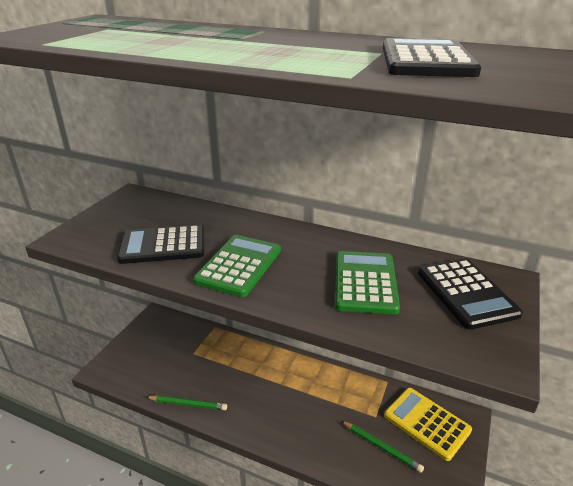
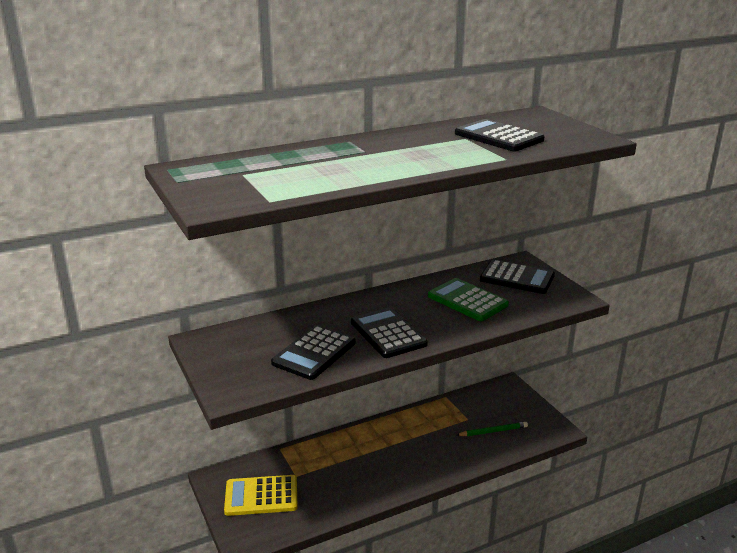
camera: 50 degrees left, 5 degrees down
green pencil [146,395,227,410] -> none
green calculator [193,235,281,297] -> black calculator [351,307,428,358]
yellow calculator [384,388,472,461] -> yellow calculator moved to [224,475,298,516]

